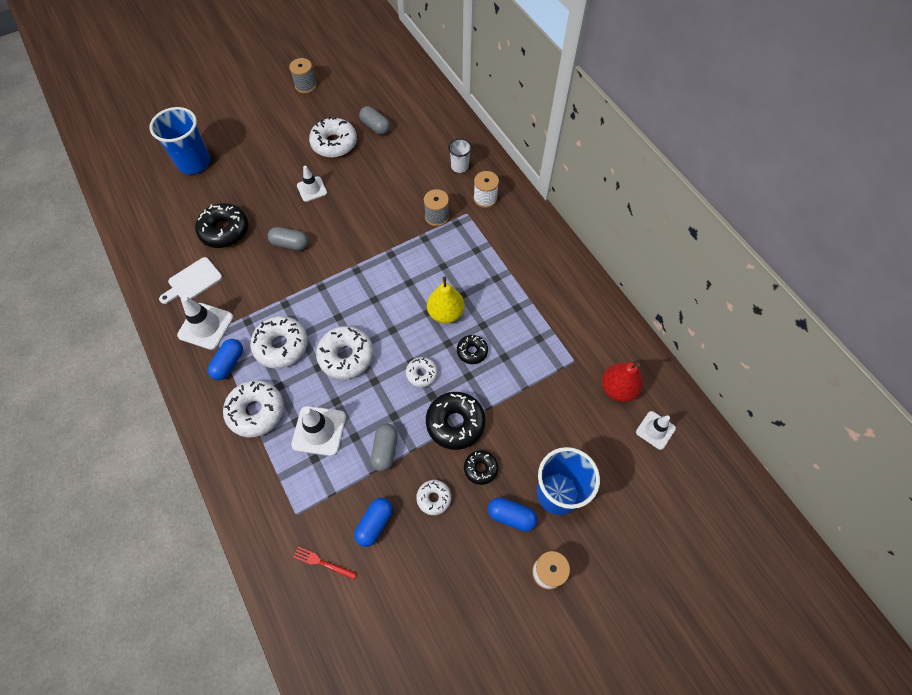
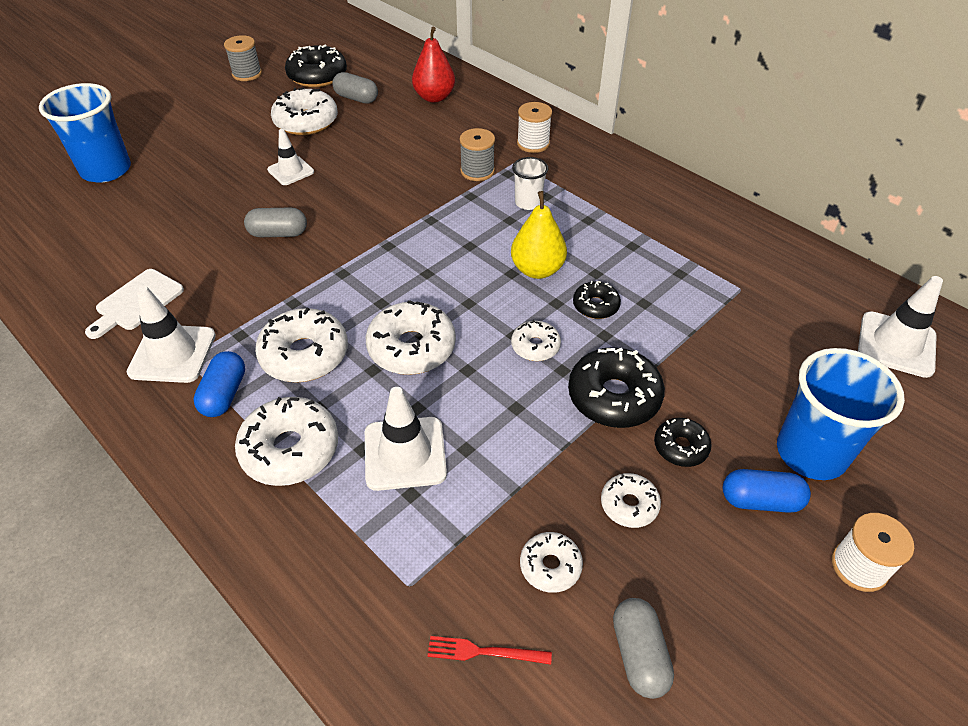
camera: 15 degrees left, 15 degrees down
black donut [195,203,248,248] -> black donut moved to [285,44,347,88]
blue capsule [354,498,393,547] -> white donut [520,532,583,593]
grey capsule [371,424,398,471] -> grey capsule moved to [613,598,674,699]
white cup [448,138,472,173] -> white cup moved to [512,157,548,210]
red pear [602,362,643,402] -> red pear moved to [412,27,455,103]
white traffic cone [636,411,676,450] -> white traffic cone [858,276,943,378], size x1.53

